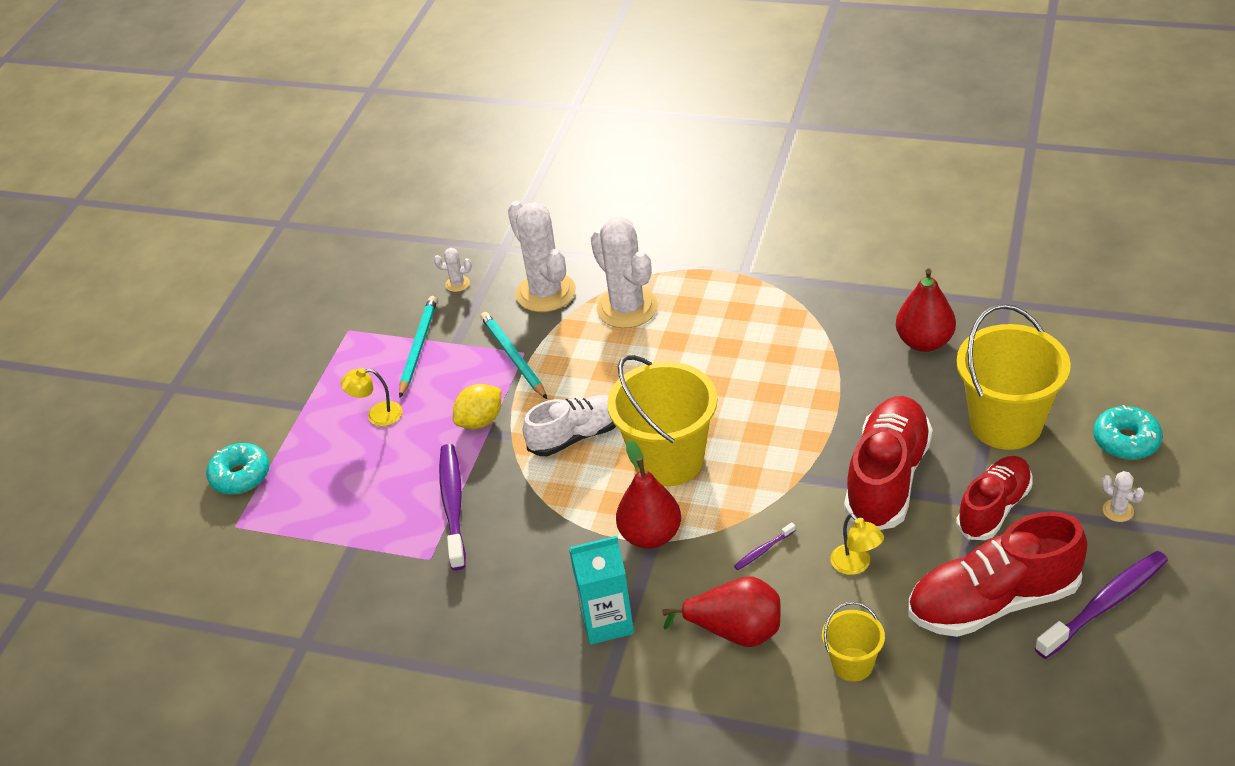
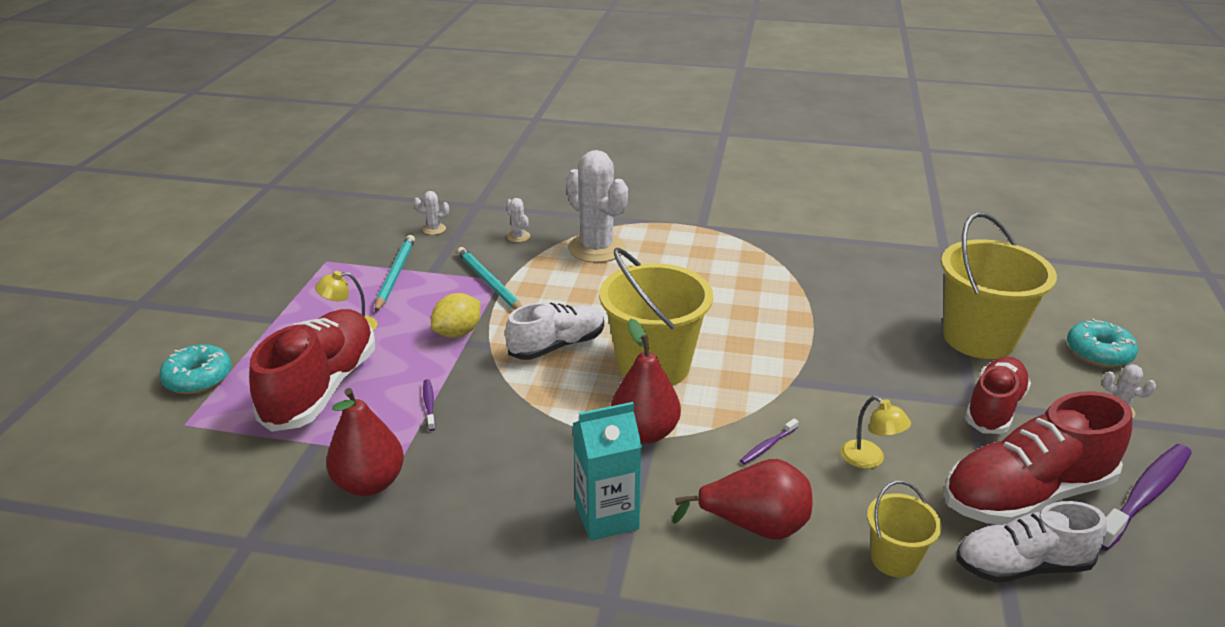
camera: 10 degrees left, 10 degrees down
purple toothbrush [439,444,466,570] -> purple toothbrush [423,379,436,431], size x0.45
white cactus [508,201,576,312] -> white cactus [506,198,530,242], size x0.42
red shoe [844,396,933,530] -> red shoe moved to [249,309,375,432]
red pear [896,269,956,352] -> red pear moved to [326,388,404,496]
none -> white shoe [956,501,1107,582]

